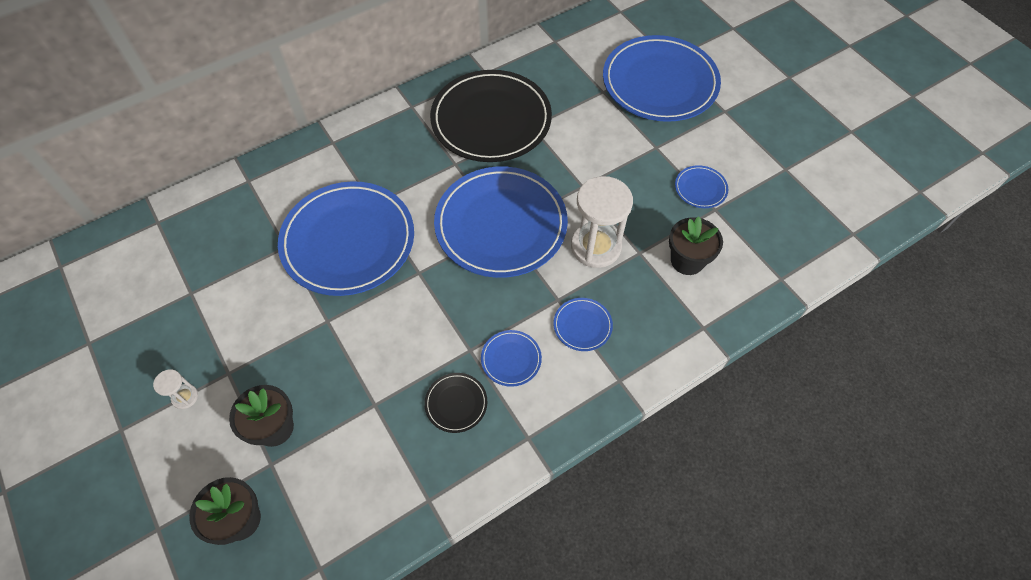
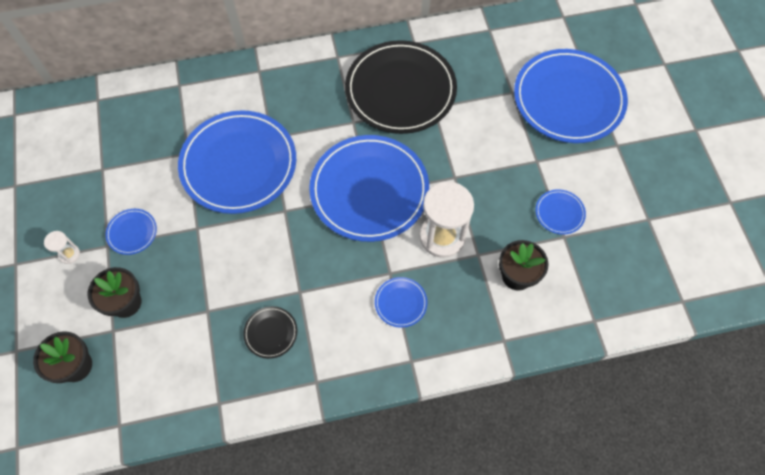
camera: 20 degrees right, 5 degrees up
blue plate [481,330,542,387] -> blue plate moved to [105,209,157,255]

